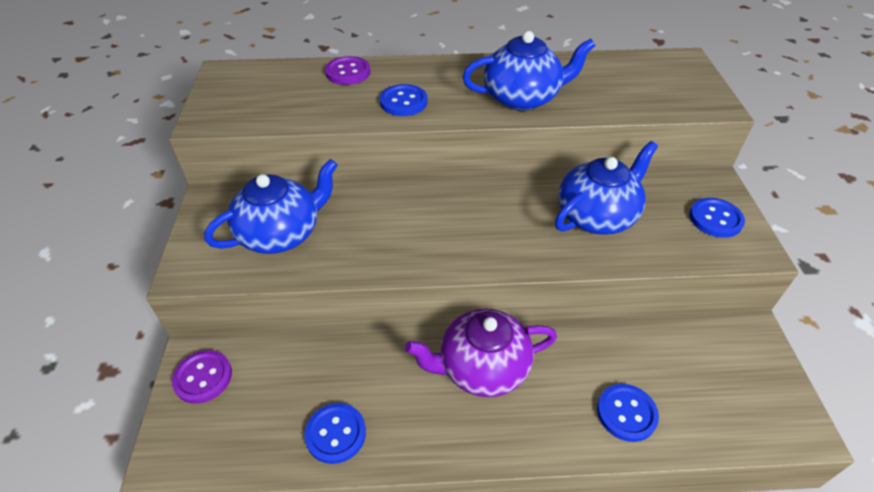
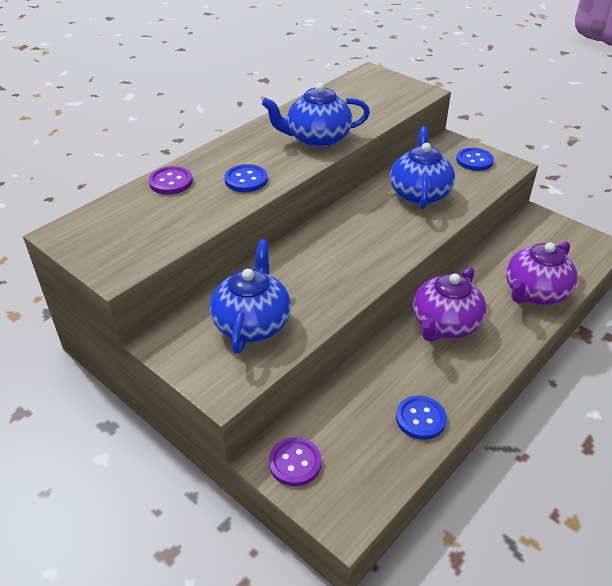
camera: 45 degrees left, 5 degrees down
blue teapot [463,31,595,111] -> blue teapot turned 135 degrees counterclockwise [262,83,370,148]
blue button [597,384,659,442] -> purple teapot [506,241,578,305]

